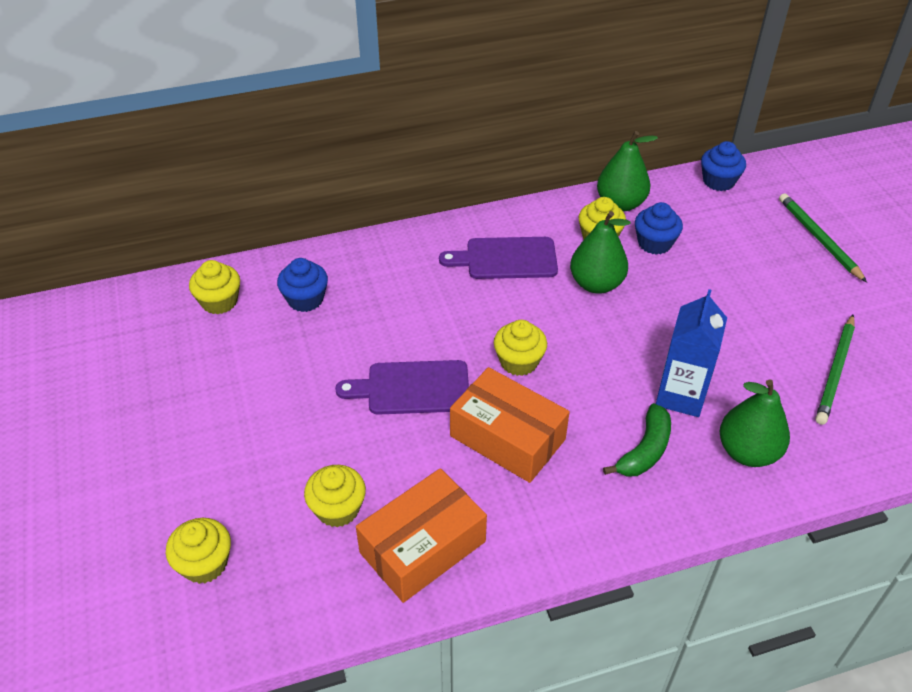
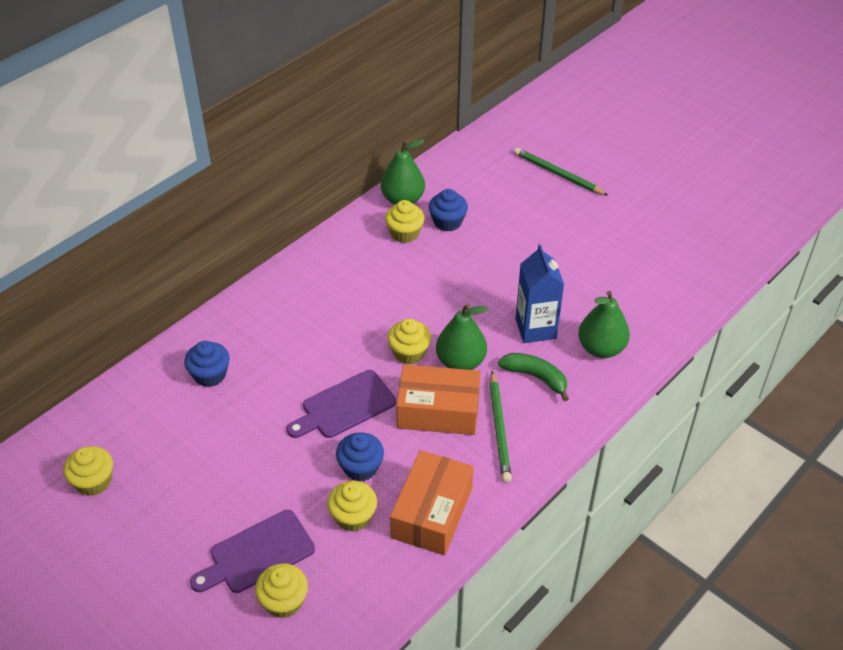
camera: 30 degrees left, 0 degrees up
yellow cupcake [189,260,240,314] -> yellow cupcake moved to [63,446,113,496]
purple cutting board [439,237,558,279] -> purple cutting board moved to [190,510,315,593]
green pear [570,211,631,294] -> green pear moved to [436,303,488,370]
green banana [603,403,671,477] -> green banana turned 60 degrees counterclockwise [498,353,569,401]
blue cupcake [701,141,746,191] -> blue cupcake moved to [336,432,384,481]
green pencil [816,315,855,425] -> green pencil moved to [489,371,512,482]

